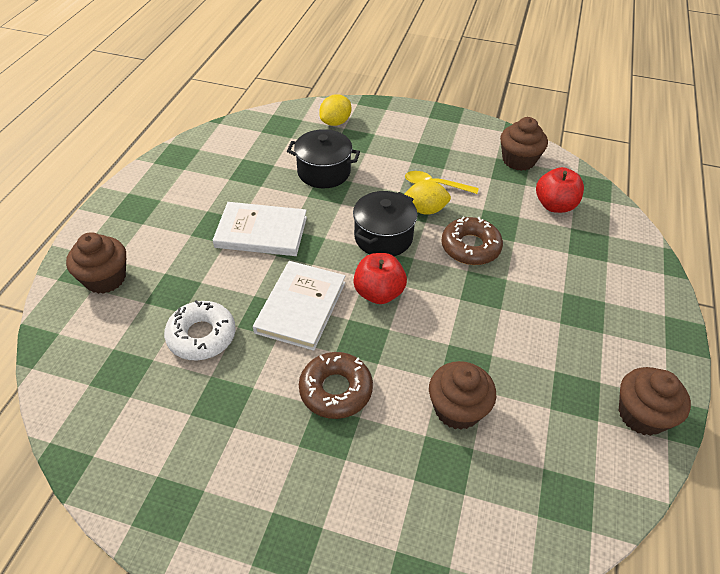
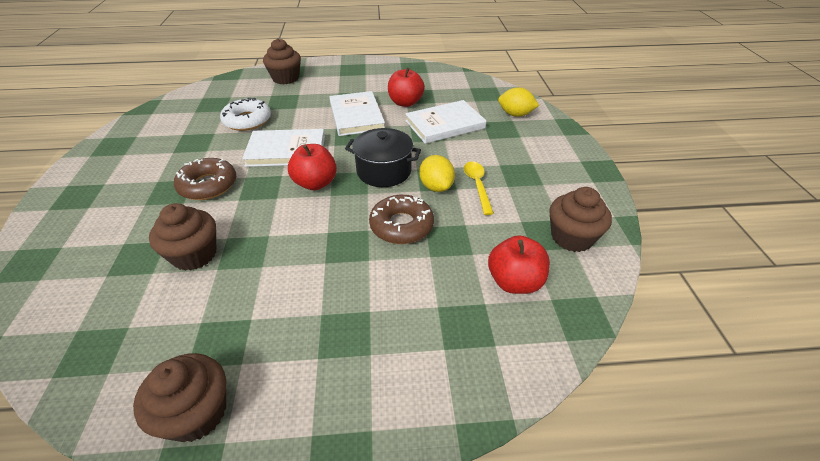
camera: 70 degrees right, 5 degrees down
black pot [287,129,360,188] -> white book [405,100,486,144]
none -> red apple [388,68,425,107]

